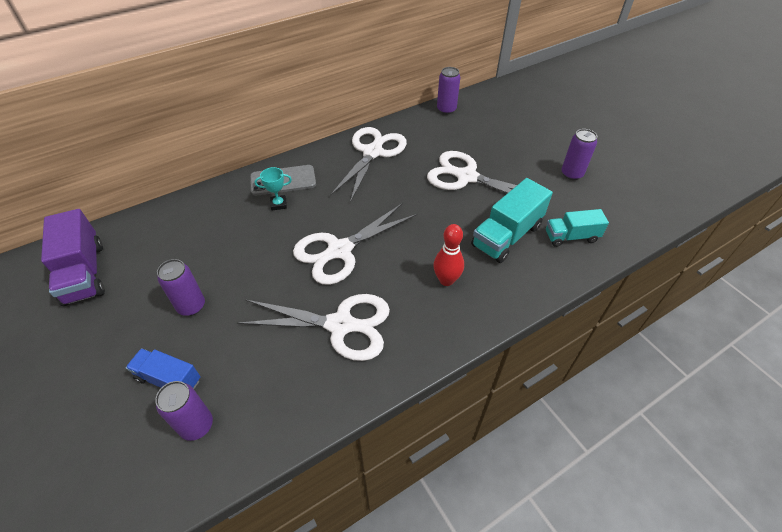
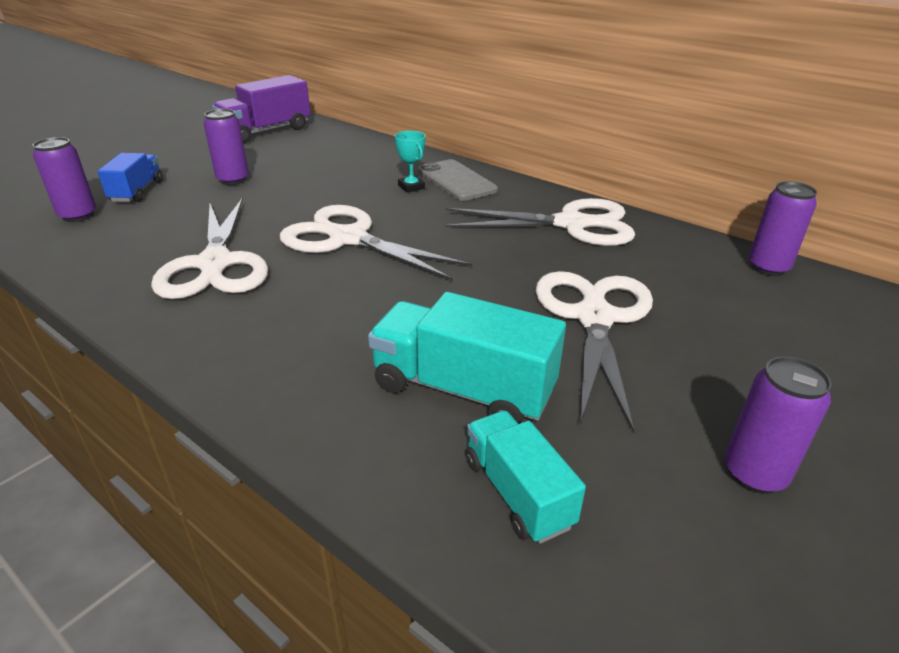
camera: 70 degrees right, 15 degrees down
red bowling pin [433,224,464,286] -> none

